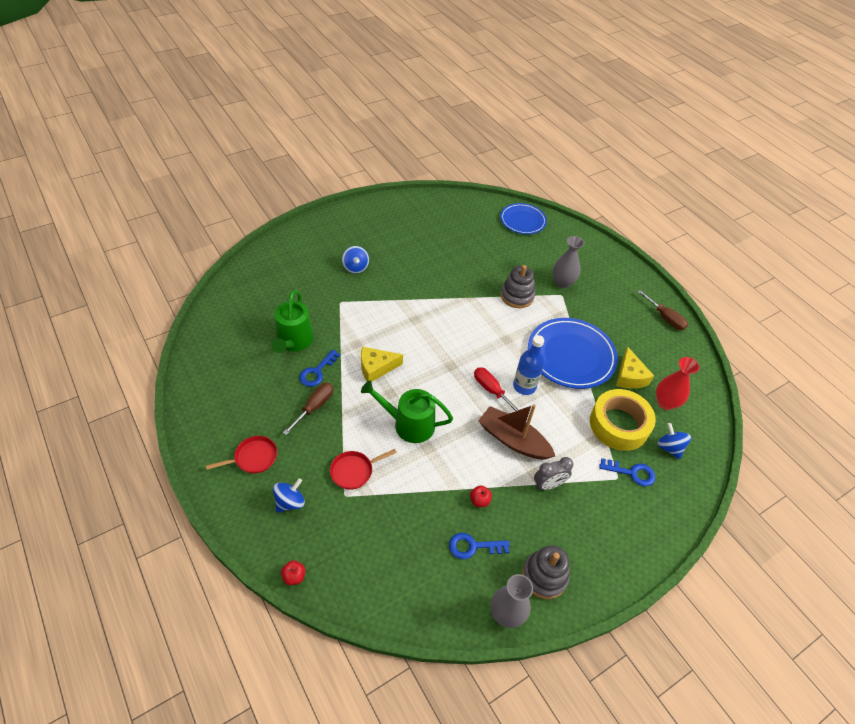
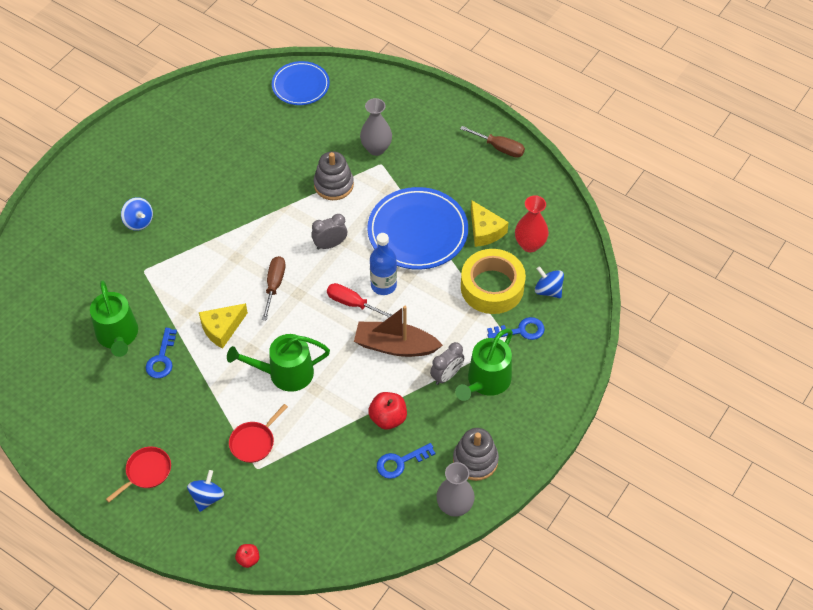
camera: 20 degrees left, 5 degrees up
brown screwdriver [283,383,333,435] -> brown screwdriver moved to [262,256,286,321]
red apple [470,485,492,507] -> red apple [368,392,407,430], size x1.70
none -> grey clock [311,214,347,250]
none -> green watering can [455,329,513,401]

